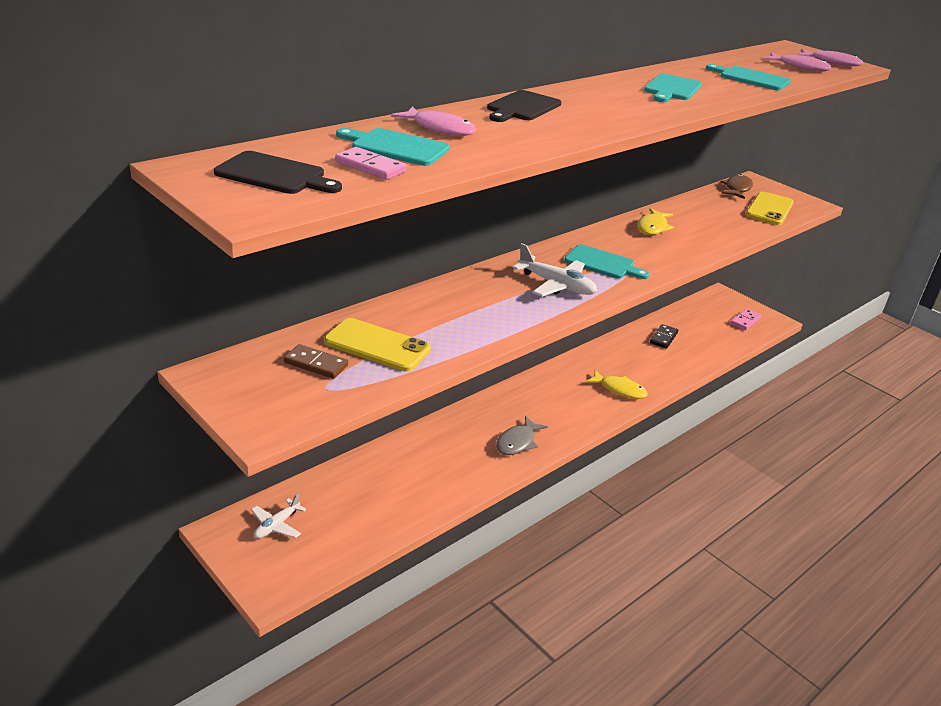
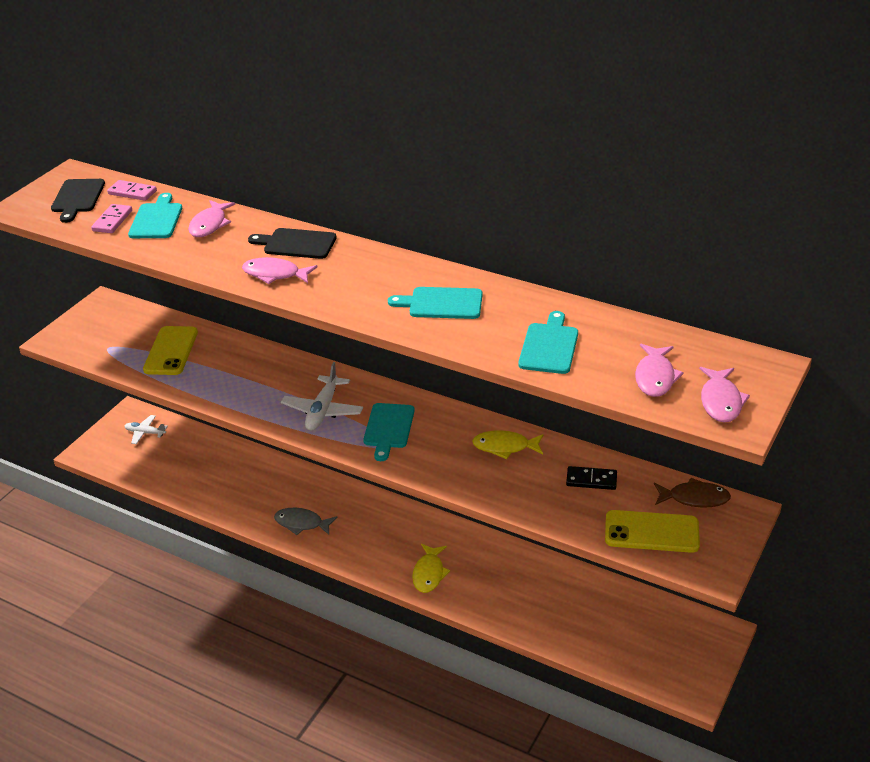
camera: 75 degrees right, 5 degrees up
brown domino [284,344,348,379] -> none
black domino [650,324,678,349] -> black domino moved to [566,466,617,490]
pink domino [730,309,762,330] -> pink domino moved to [107,180,157,201]
none -> pink fish [242,257,318,284]

